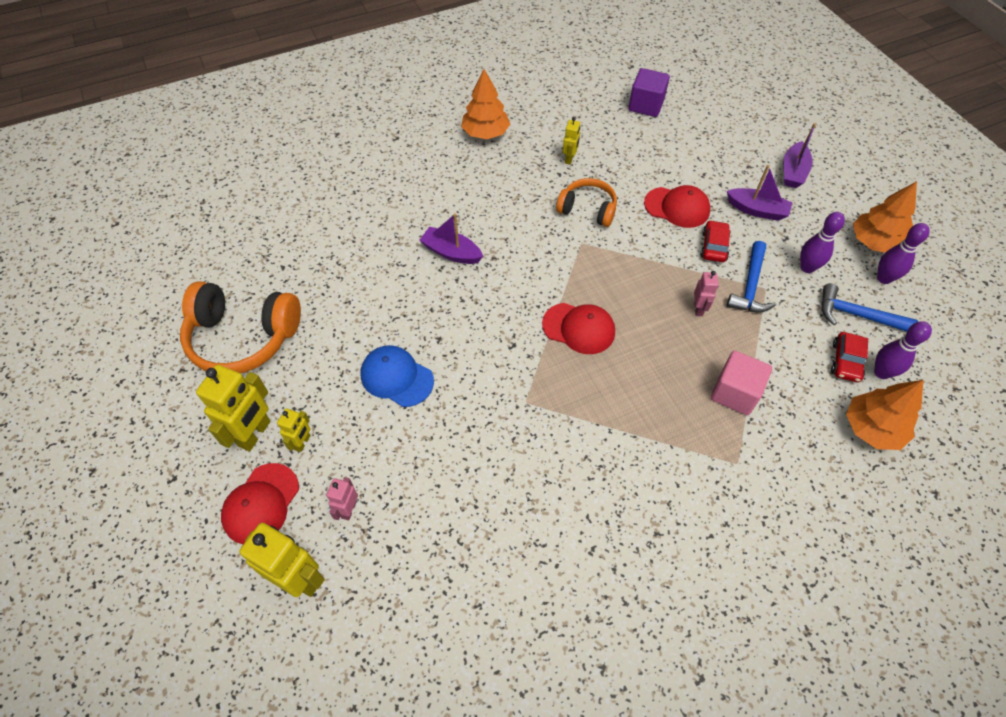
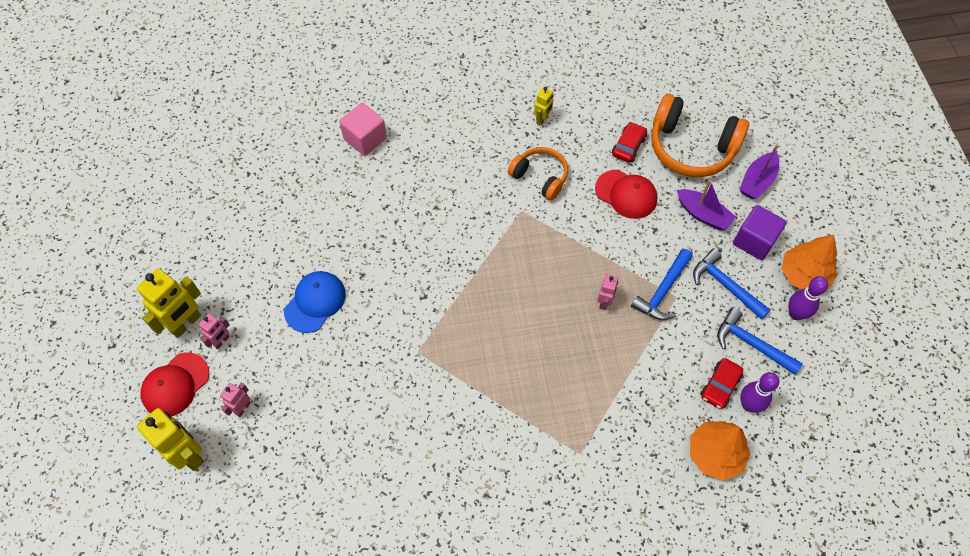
camera: 15 degrees right, 5 degrees up
orange headphones [180,281,301,373] -> orange headphones moved to [651,94,749,177]
yellow robot [277,409,311,452] -> pink robot [198,314,230,349]
blue cap [361,345,434,407] -> blue cap turned 75 degrees clockwise [284,271,346,333]
purple boat [420,213,483,264] -> none
orange tree [461,69,510,139] -> none
red cap [542,303,615,354] -> none
purple cube [629,68,670,117] -> purple cube moved to [733,205,787,260]
red car [700,220,731,262] -> red car moved to [612,122,647,162]
pink cube [711,351,772,415] -> pink cube moved to [339,103,387,156]
purple bowling pin [800,212,845,273] -> blue hammer [693,249,770,320]

